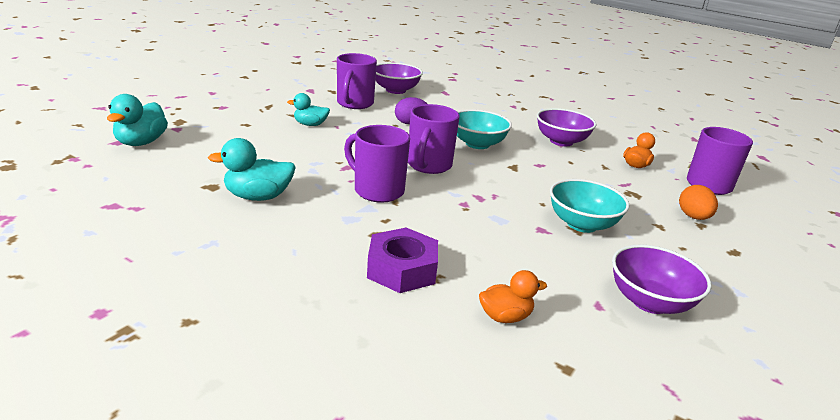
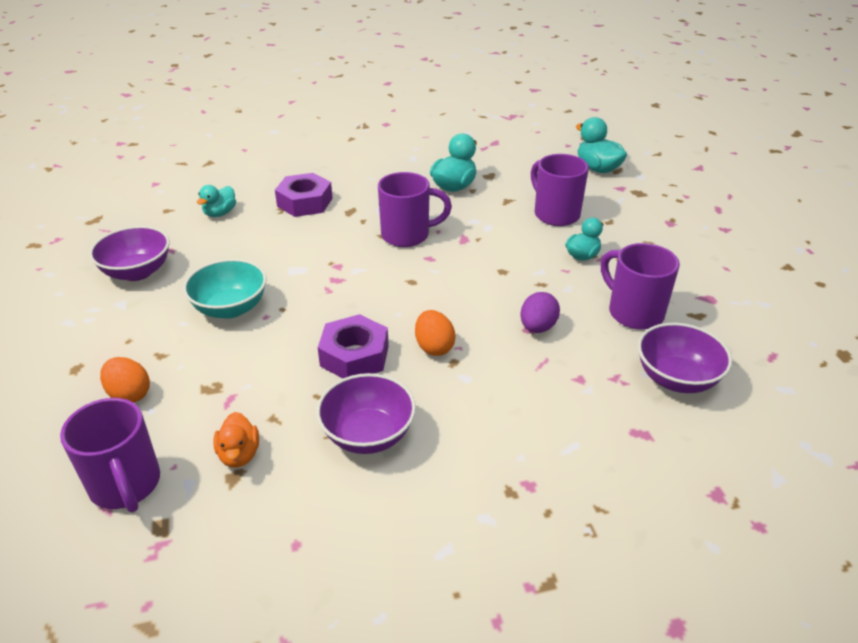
camera: 135 degrees right, 10 degrees up
purple mug [408,104,460,174] -> purple mug moved to [531,154,589,226]
turquoise bowl [457,109,512,149] -> orange egg [415,310,456,356]
orange duck [479,270,547,323] -> turquoise duck [197,185,236,217]
none -> purple nut [318,314,389,378]

